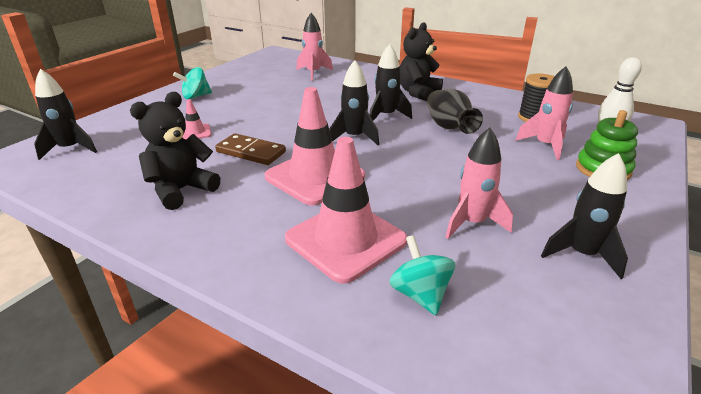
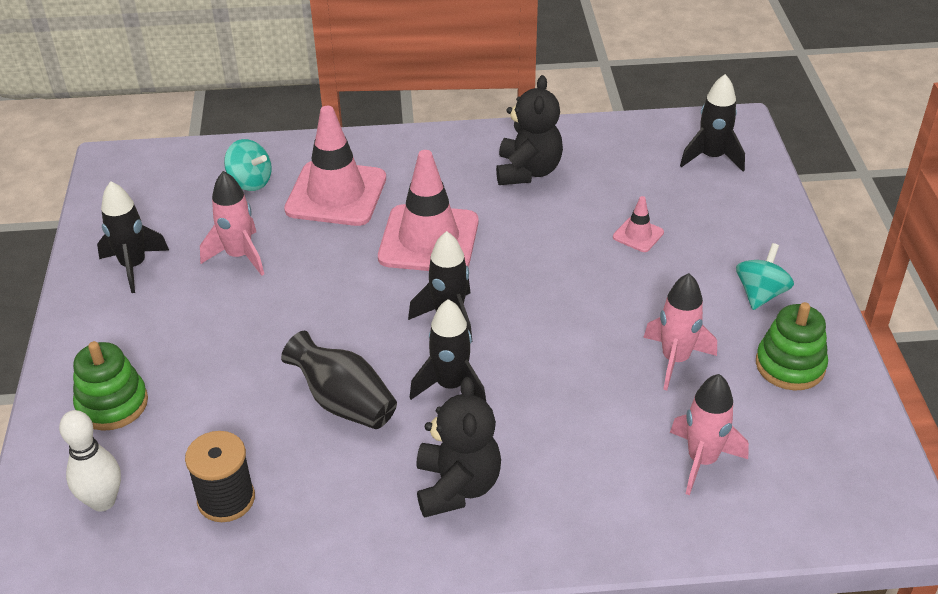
camera: 145 degrees right, 10 degrees up
brown domino [215,133,286,165] -> none
pink rocket [515,66,573,160] -> pink rocket moved to [643,273,717,390]
none -> green stacking toy [756,302,828,390]

